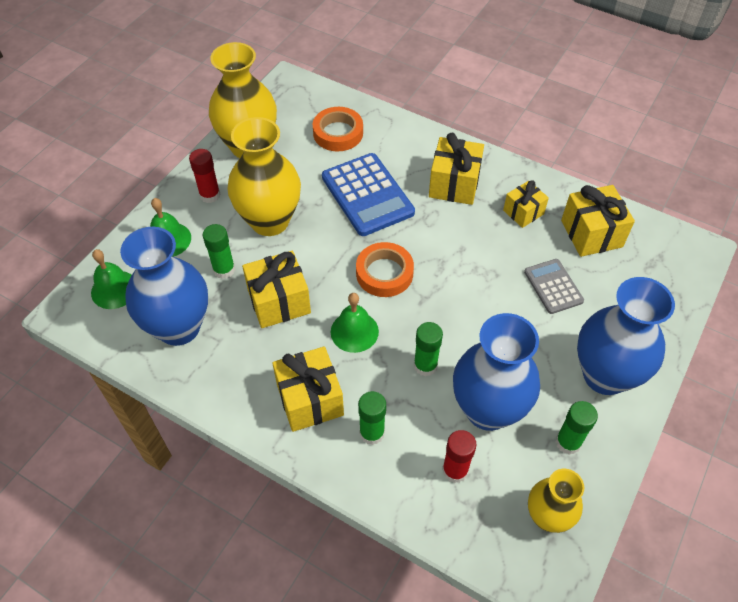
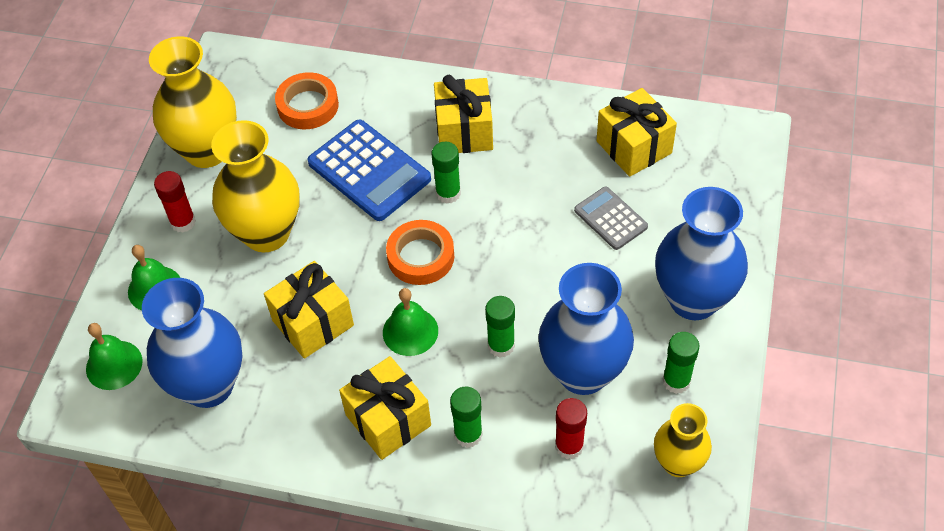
camera: 15 degrees left, 0 degrees up
green glue stick [203,224,235,279] -> green glue stick moved to [431,142,461,204]
yellow gift [503,180,549,228] -> none

